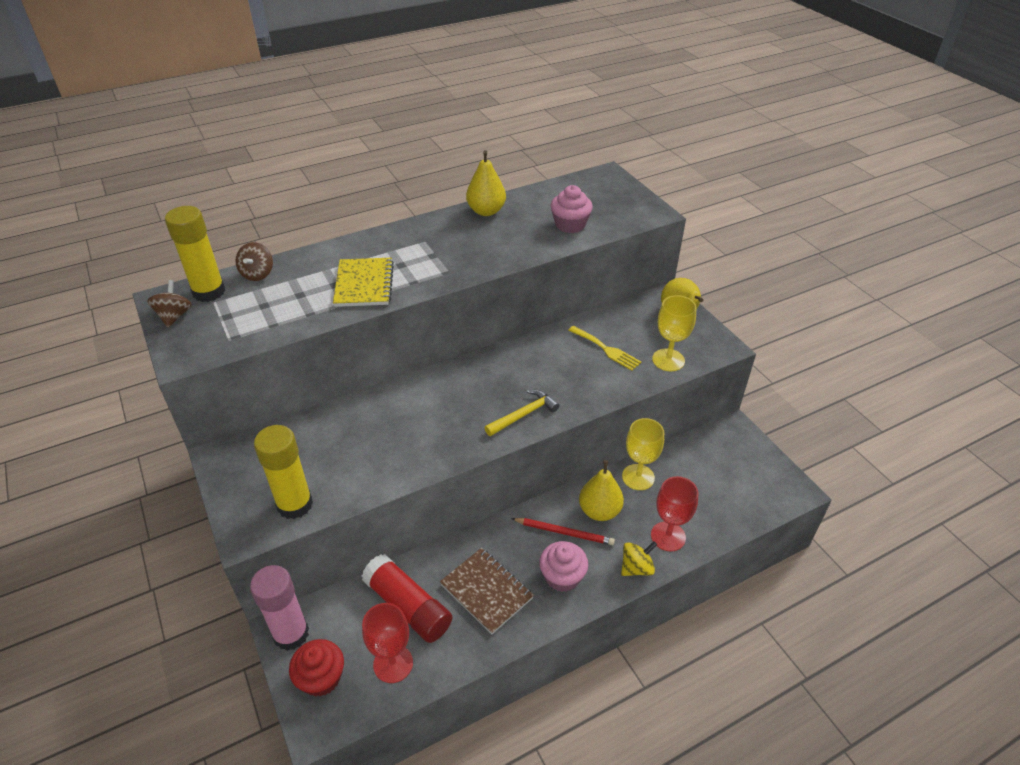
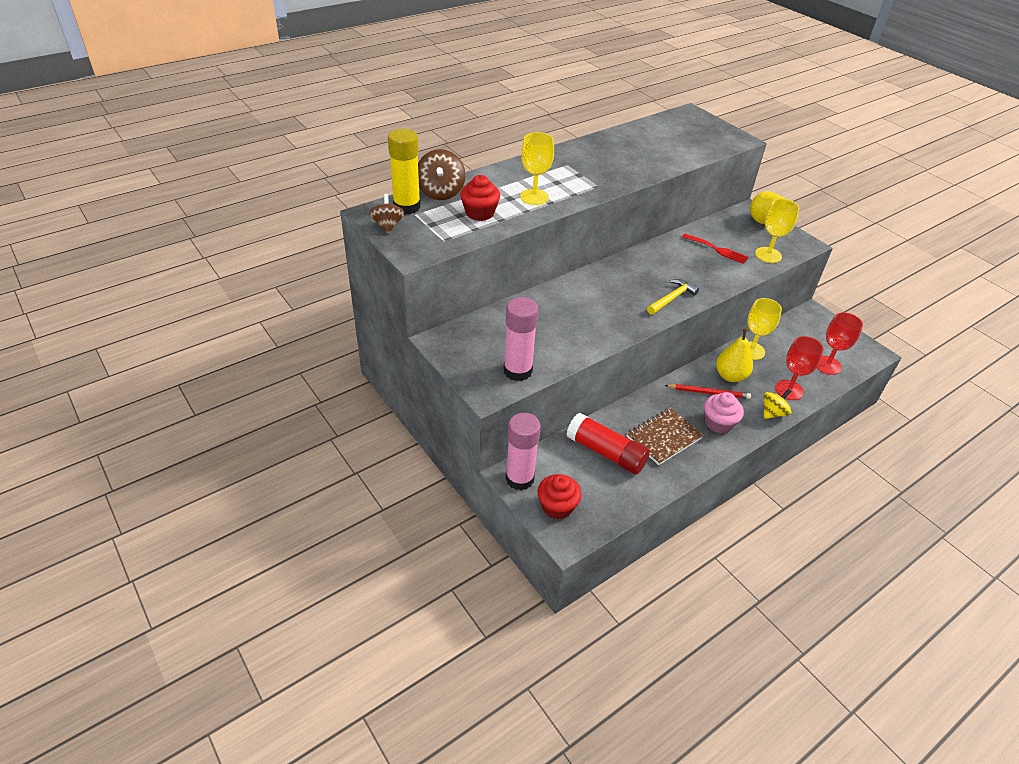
camera: 10 degrees left, 0 degrees up
brown spinning top [235,242,273,281] -> brown spinning top [418,149,465,200], size x1.51
yellow glue stick [254,425,313,519] -> pink glue stick [503,297,539,381]
yellow notebook [333,258,394,307] -> yellow goblet [520,132,554,205]
red goblet [362,603,413,683] -> red goblet moved to [817,312,863,375]
brown notebook [440,548,534,634] -> brown notebook turned 75 degrees counterclockwise [626,408,704,465]
yellow pear [466,150,506,216] -> none
pink cupcake [551,185,593,233] -> none
yellow fork [568,326,641,371] -> red fork [682,234,748,264]
none -> red cupcake [460,175,500,221]

